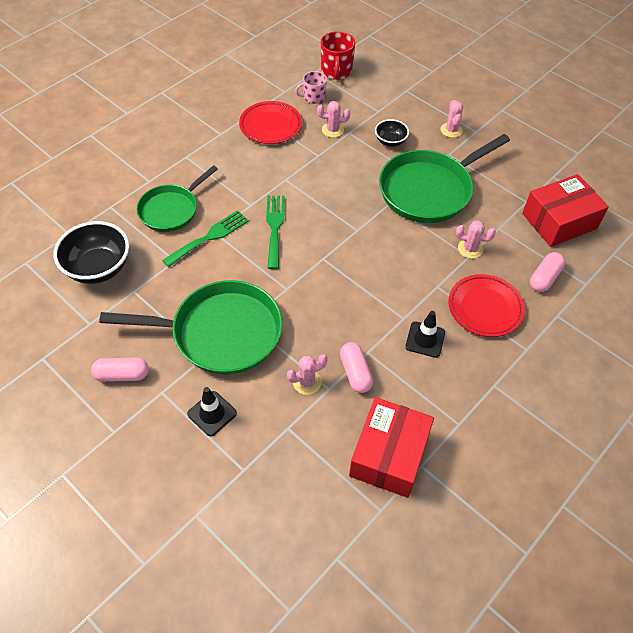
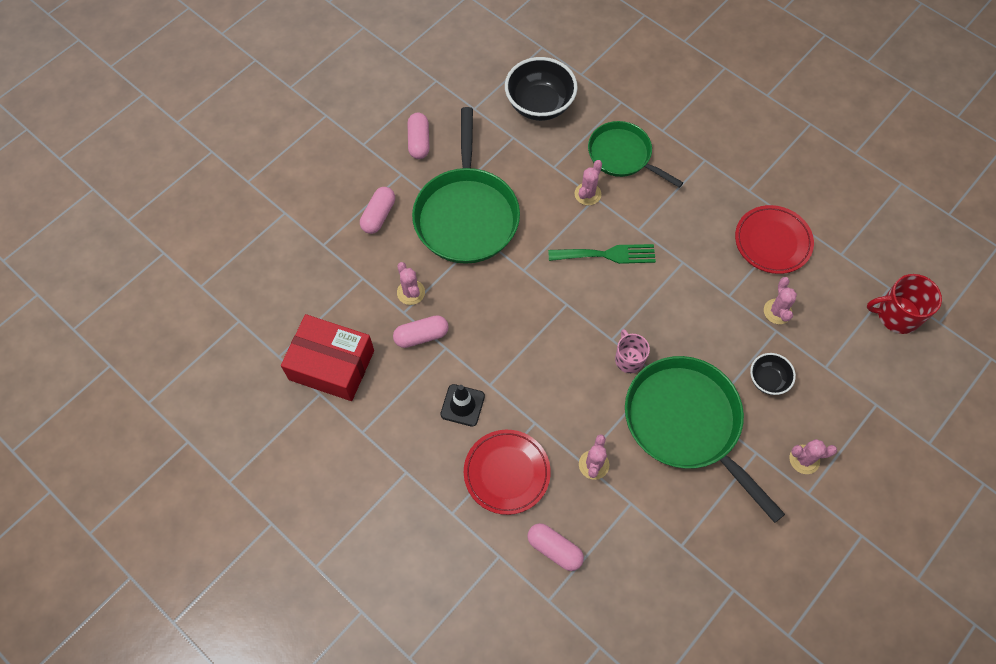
camera: 90 degrees right, 10 degrees up
green fork [162,210,249,267] -> pink cactus [575,160,602,205]
black traffic cone [187,387,237,436] -> pink capsule [360,187,395,234]
pink mug [295,71,327,104] -> pink mug moved to [615,329,650,373]
red box [522,174,609,247] -> none

